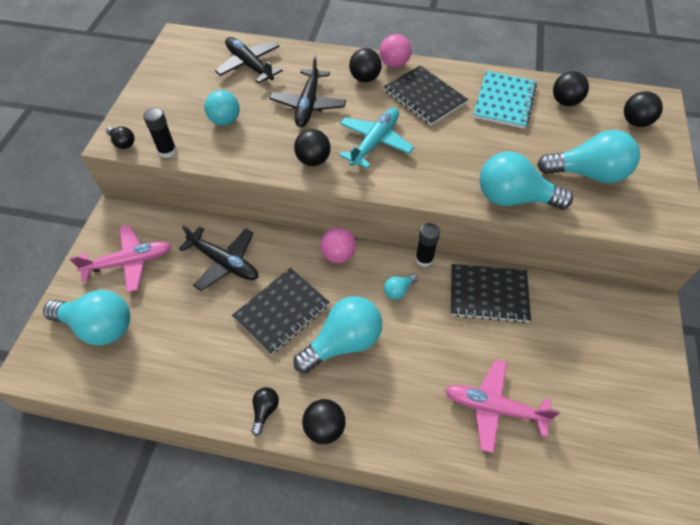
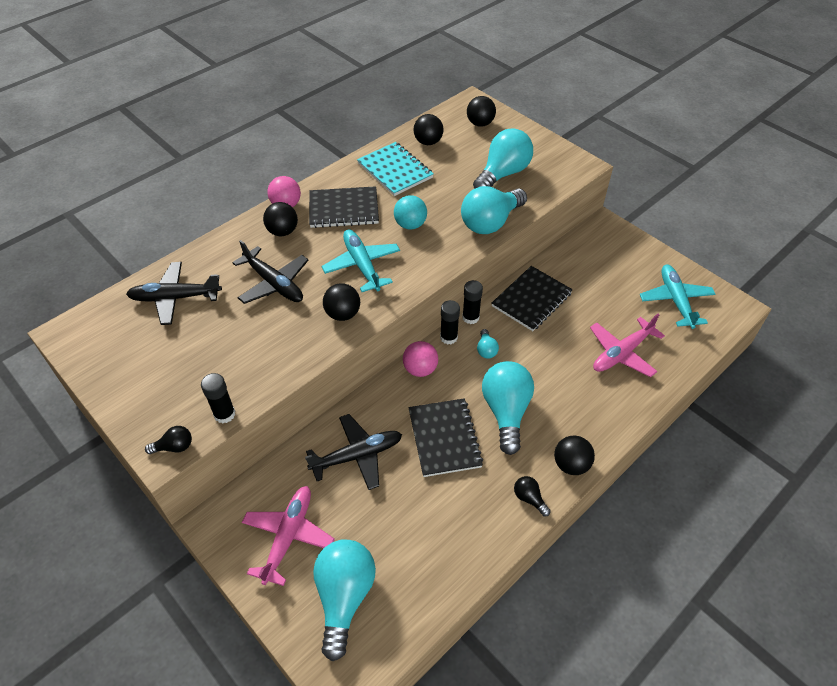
camera: 55 degrees left, 5 degrees down
turquoise light bulb [43,290,130,346] -> turquoise light bulb turned 45 degrees counterclockwise [313,539,376,661]
turquoise ball [204,90,240,126] -> turquoise ball moved to [394,195,427,229]
none -> black glue stick [440,300,460,345]
none -> turquoise plane [640,265,716,329]

